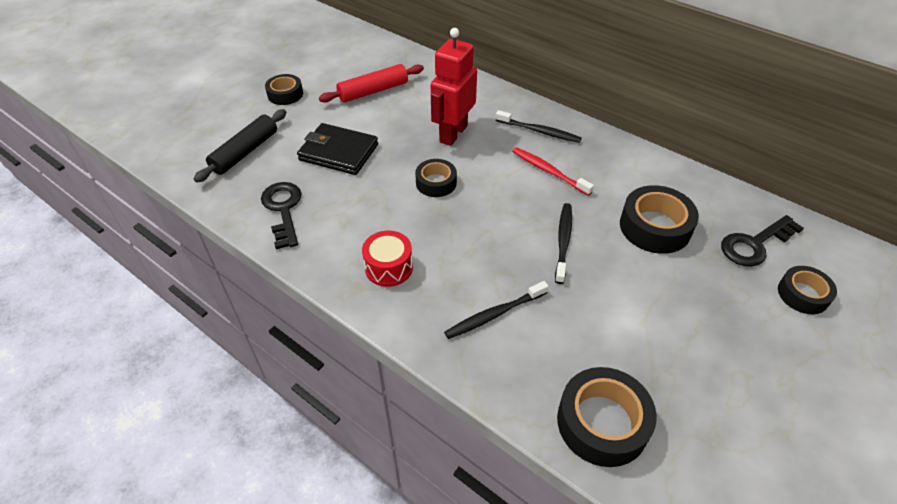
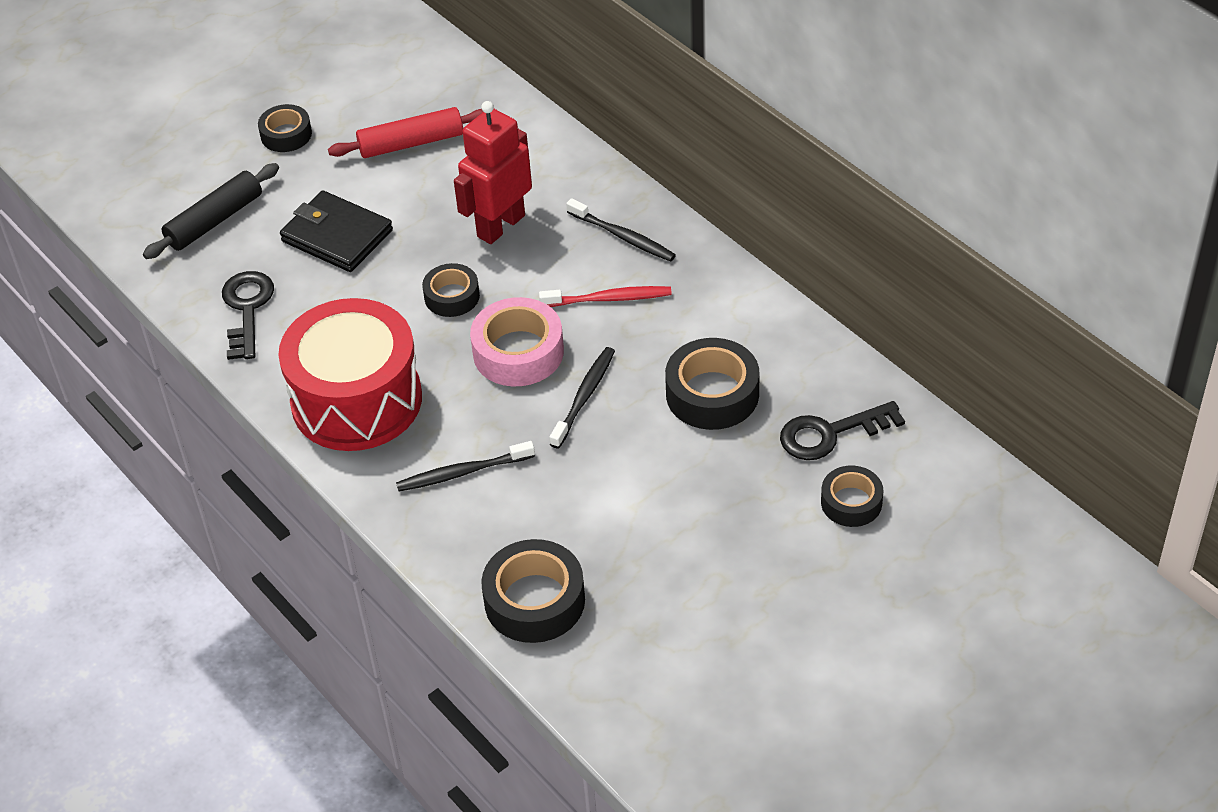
camera: 15 degrees right, 0 degrees up
red drum [362,230,413,287] -> red drum [278,298,422,451], size x2.19
red toothbrush [512,147,594,196] -> red toothbrush turned 120 degrees clockwise [539,286,672,307]
none -> pink tape [470,297,564,386]

